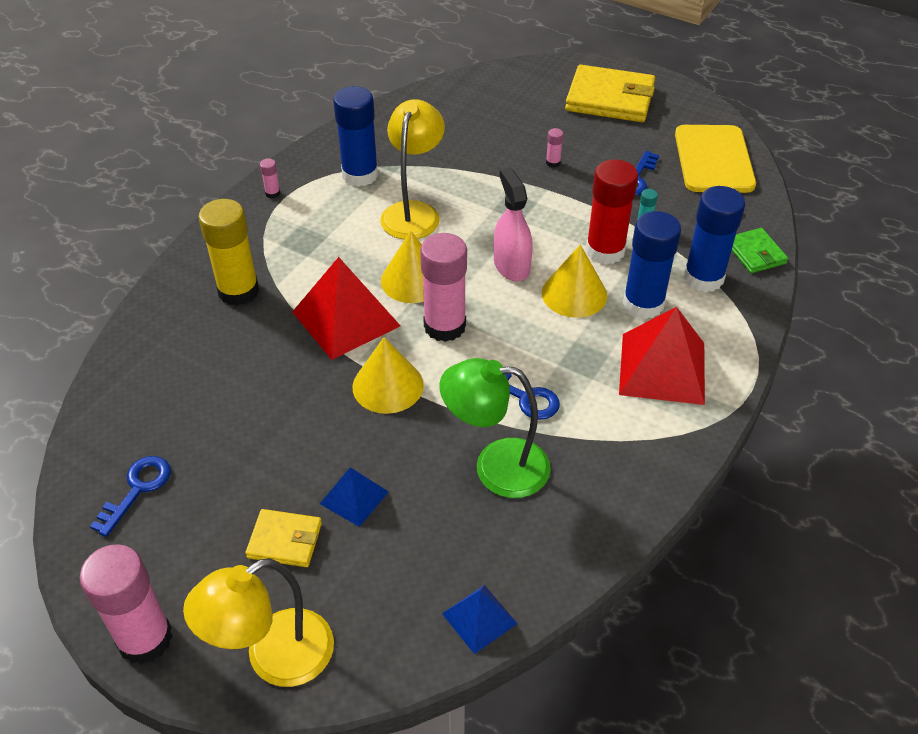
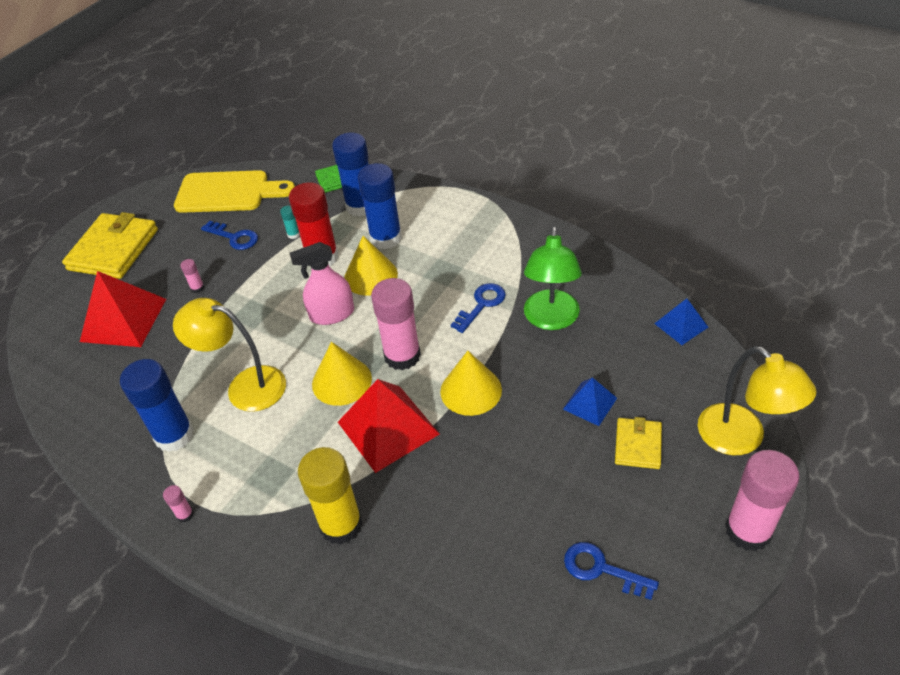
camera: 85 degrees left, 0 degrees up
red pyramid [619,307,705,405] -> red pyramid moved to [80,271,166,347]

